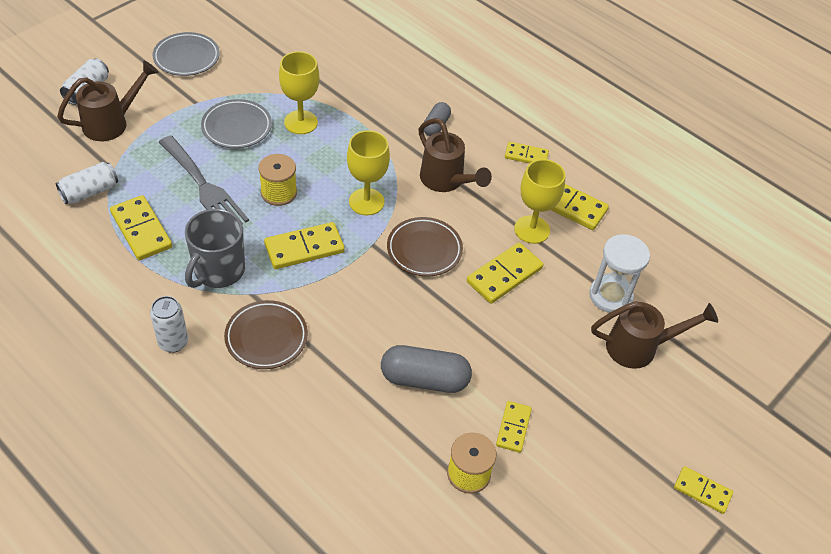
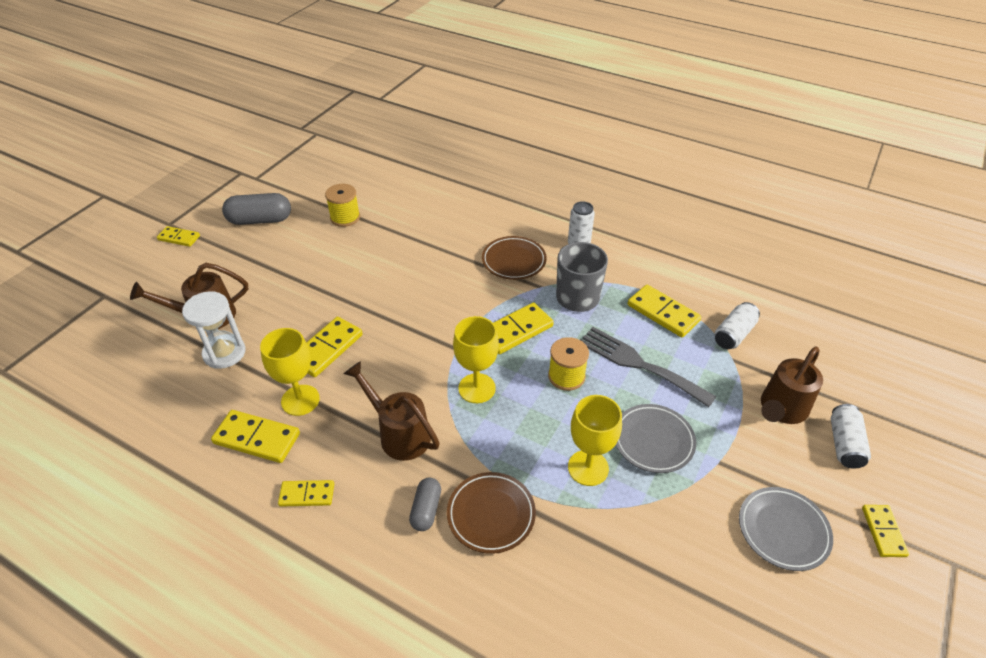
camera: 170 degrees right, 5 degrees down
grey capsule [381,345,472,393] -> grey capsule moved to [222,193,291,225]
brown plate [387,217,463,277] -> brown plate moved to [447,472,536,554]
yellow domino [496,401,532,453] -> yellow domino moved to [862,505,909,557]

